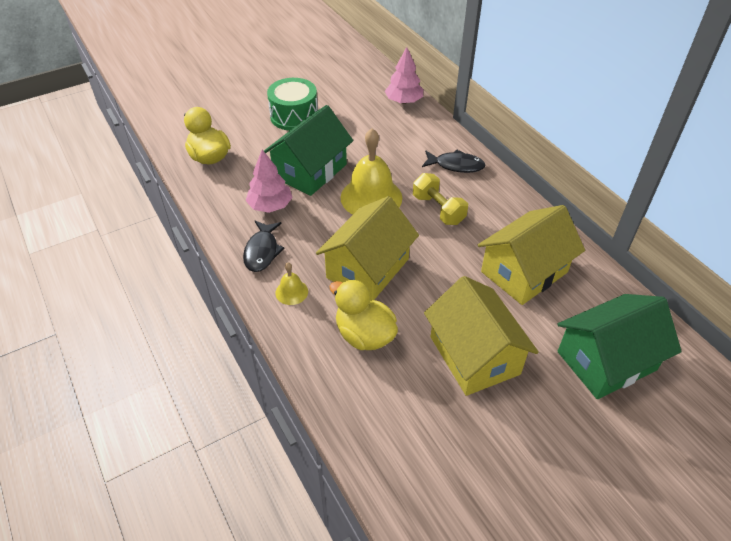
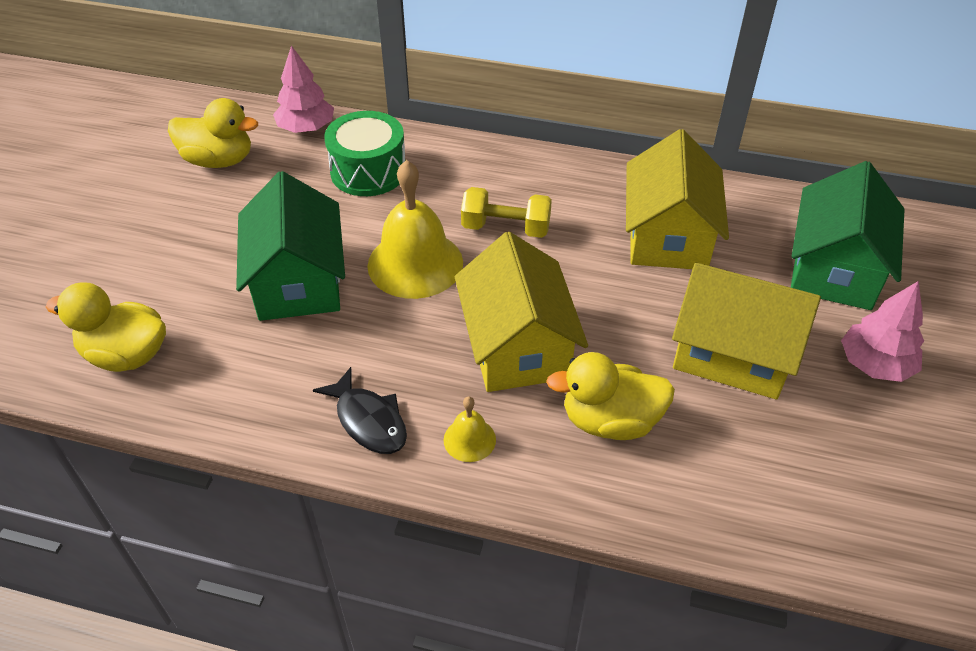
camera: 45 degrees left, 0 degrees up
pink tree [246,150,293,213] -> pink tree moved to [841,281,924,382]
green drum [267,78,318,131] -> green drum moved to [324,111,406,196]
black fish [422,149,486,173] -> none
none -> yellow duck [168,98,258,168]

